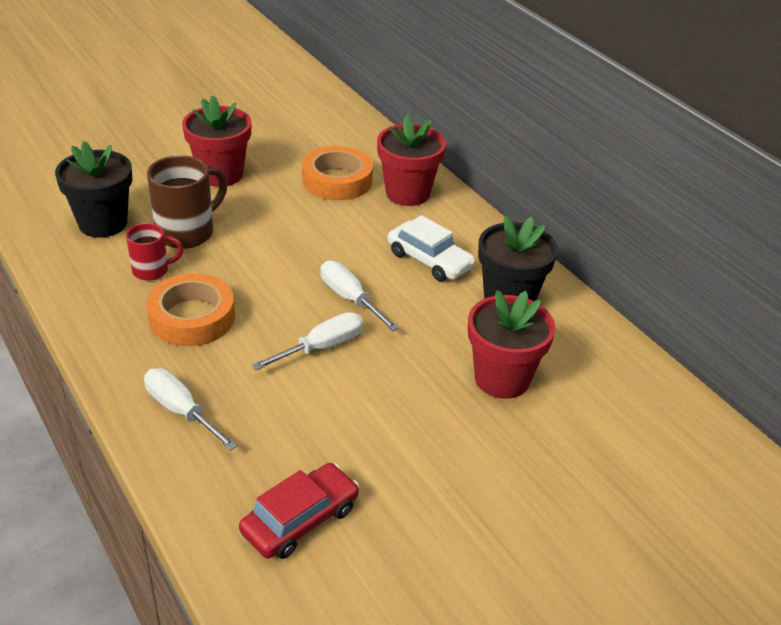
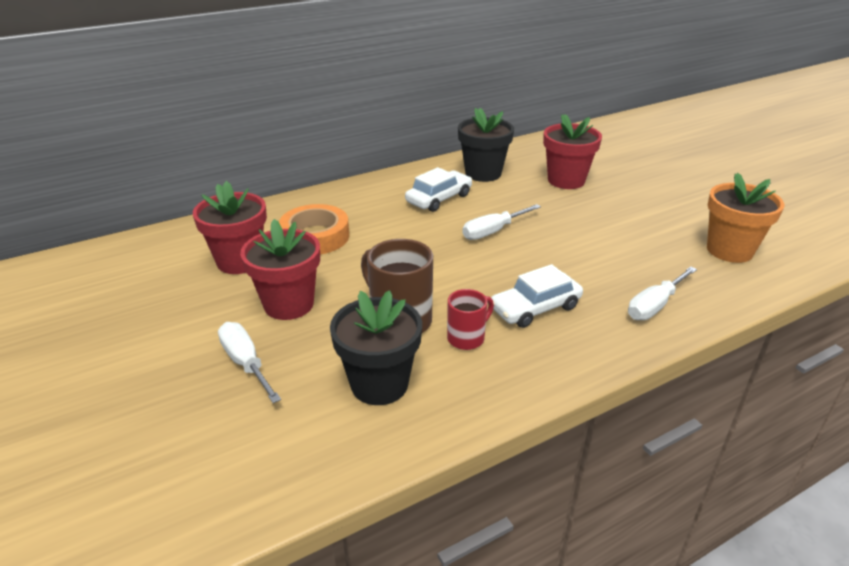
camera: 85 degrees left, 5 degrees down
red mug [126,223,183,281] -> red mug turned 60 degrees clockwise [447,289,494,350]
orange tape [146,273,235,346] -> white car [491,264,583,328]
red car [239,463,359,559] -> orange flower pot [707,173,784,263]
white screwdriver [252,312,363,370] -> white screwdriver moved to [218,322,281,403]
red flower pot [377,115,446,206] -> red flower pot moved to [193,181,267,274]

